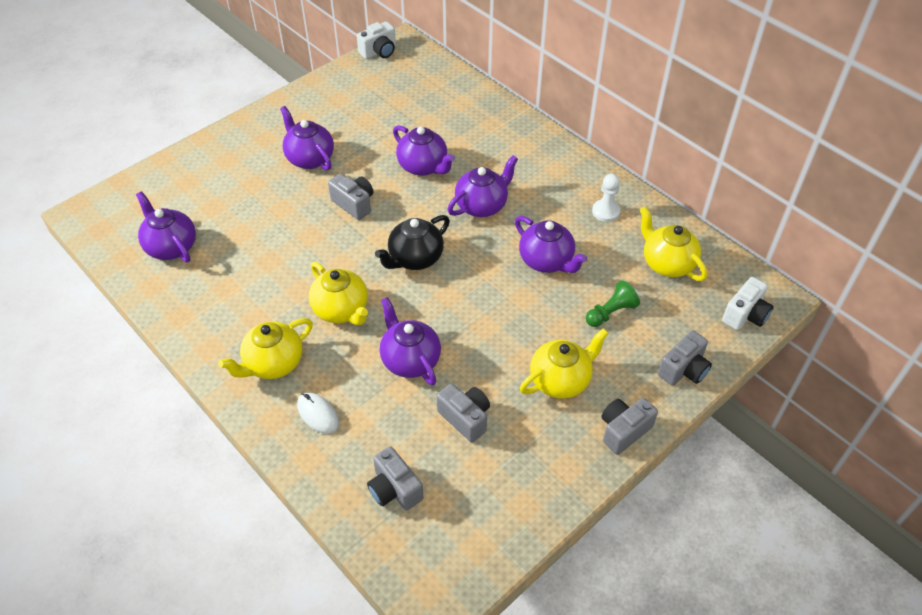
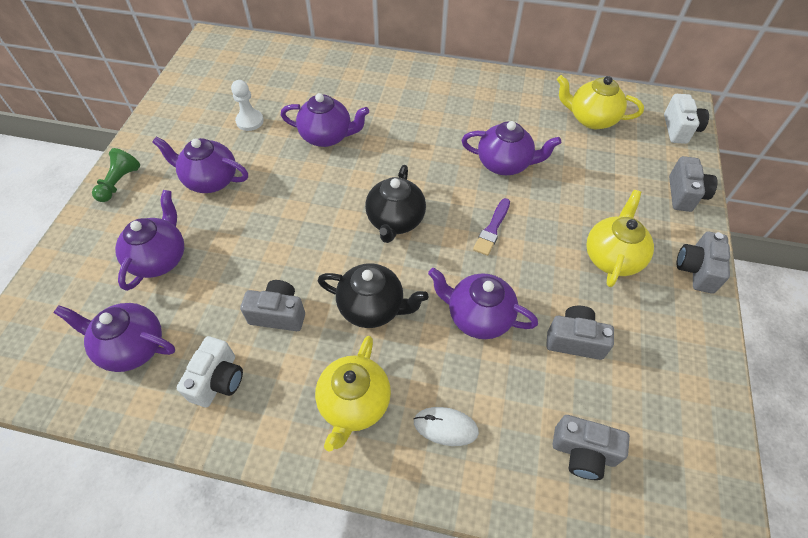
camera: 35 degrees left, 5 degrees up
yellow teapot [309,262,368,325] -> black teapot [318,263,428,328]
grey camera [328,174,373,220] -> grey camera moved to [240,280,305,331]
white camera [357,21,396,59] -> white camera moved to [177,336,243,407]
purple teapot [448,155,518,217] -> purple teapot moved to [115,190,184,291]
green pawn [586,280,640,327] -> green pawn moved to [92,148,140,202]
white pawn [592,174,621,222] -> white pawn moved to [231,80,264,131]
none -> purple brush [473,198,510,256]

